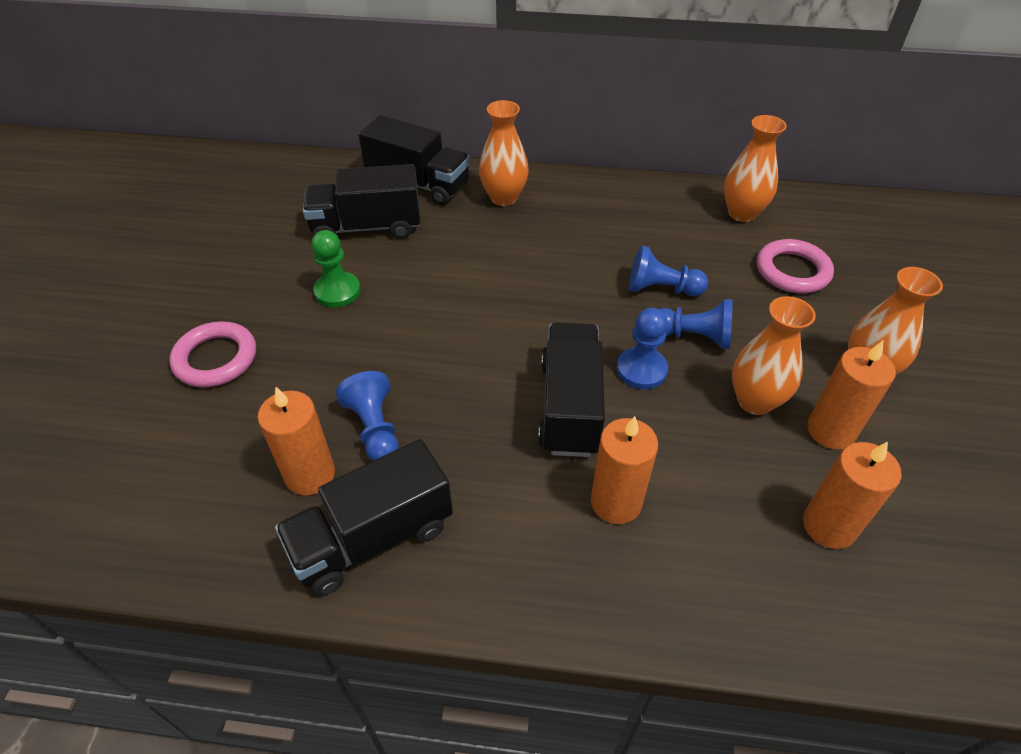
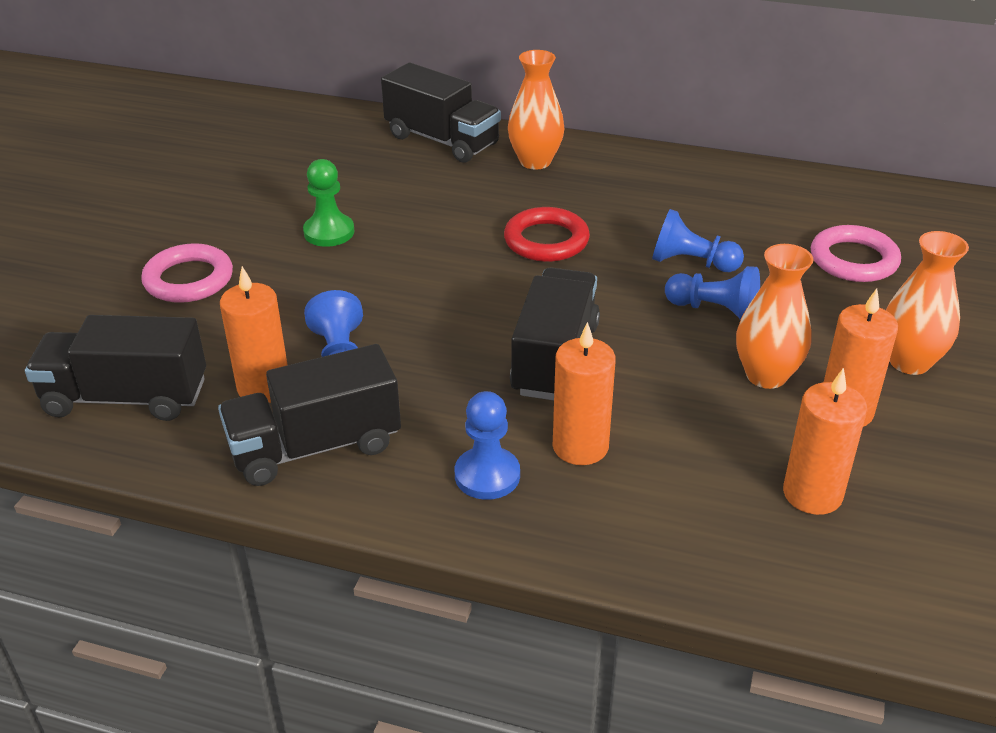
camera: 10 degrees right, 10 degrees down
black truck [303,164,420,239] -> black truck moved to [25,315,206,421]
blue pawn [617,308,668,389] -> blue pawn moved to [455,391,520,500]
orange vase [724,115,787,222] -> none
none -> red ring [504,207,590,262]

